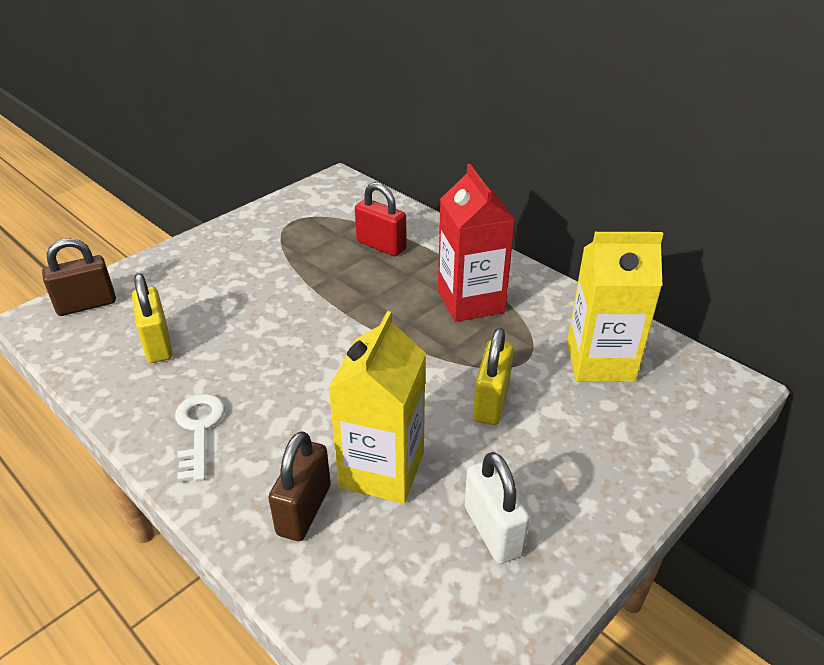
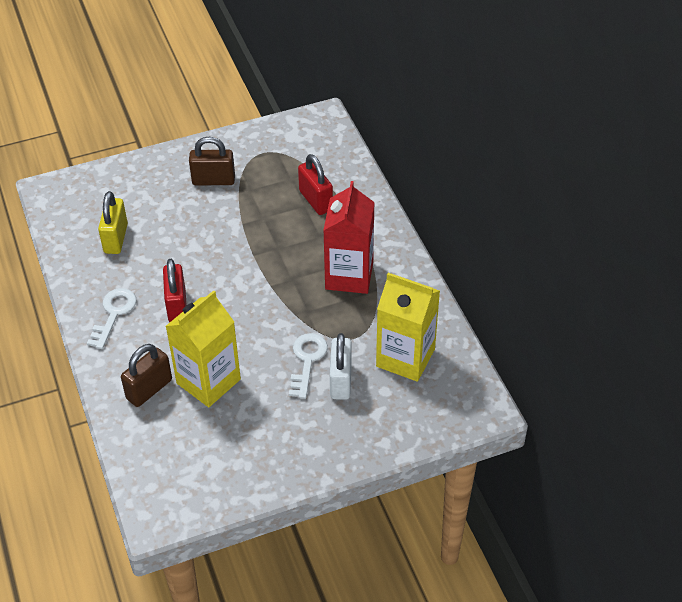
camera: 25 degrees right, 10 degrees up
brown padlock [42,238,116,316] -> brown padlock moved to [189,137,235,185]
white padlock [465,452,530,564] -> white padlock moved to [330,333,352,400]
yellow padlock [473,328,514,425] -> white key [289,333,328,399]
none -> red padlock [163,259,187,322]

